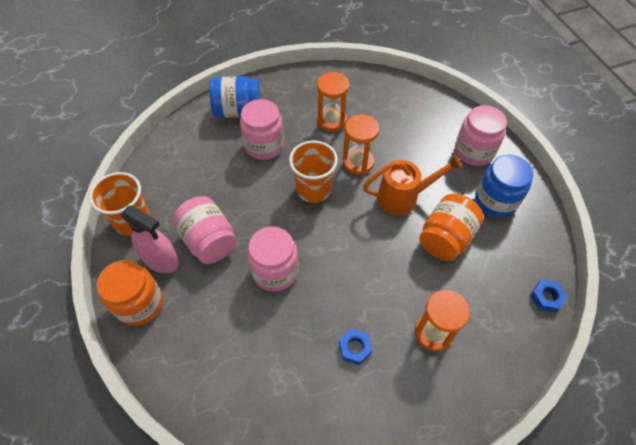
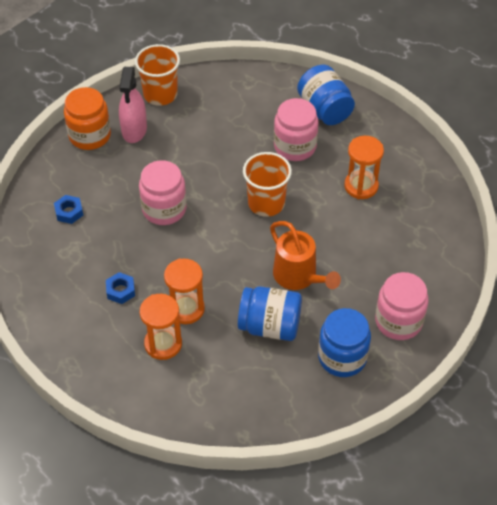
camera: 65 degrees right, 5 degrees down
pink jar [172,196,237,264] -> none
orange hourglass [343,114,380,175] -> orange hourglass moved to [164,258,205,324]
orange jar [419,194,484,261] -> blue jar [238,286,302,341]
blue nut [530,280,567,312] -> blue nut moved to [54,195,83,224]

